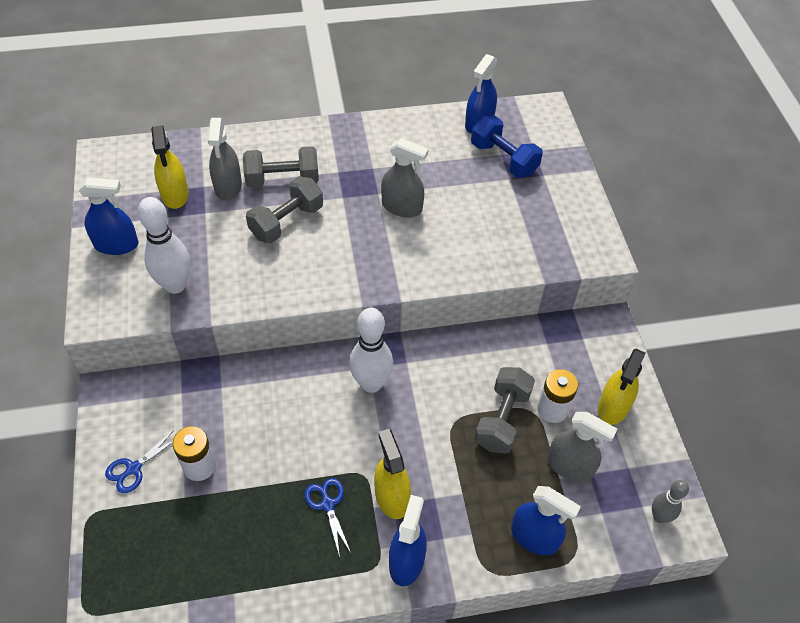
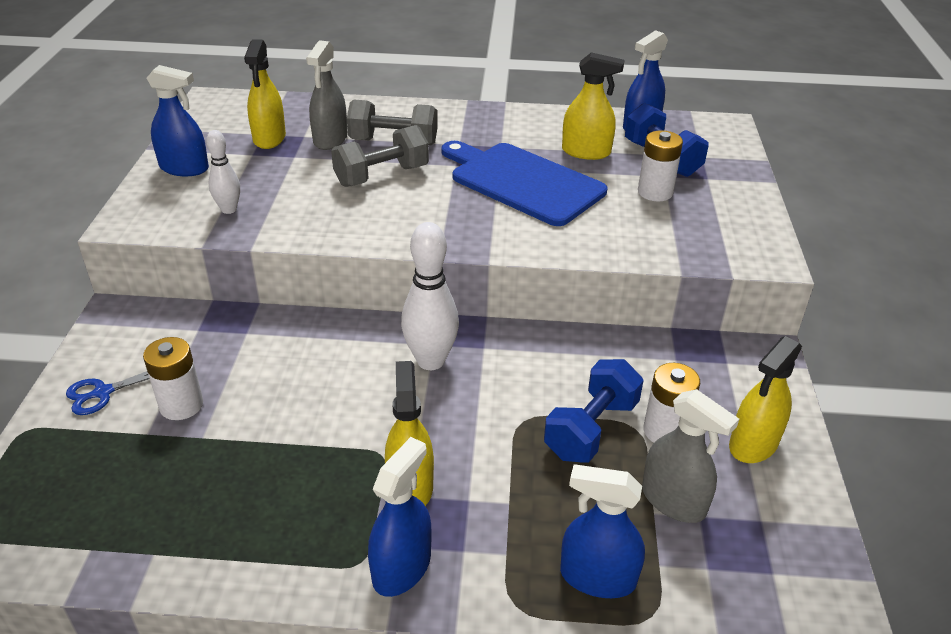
camera: 15 degrees right, 15 degrees down
white bowling pin [138,197,191,294] -> white bowling pin [206,130,240,214], size x0.59
blue scissors [304,478,351,557] -> none
grey spray bottle [381,138,429,217] -> blue cutting board [441,141,607,226]
grey dumbbell [475,367,535,453] -> blue dumbbell [544,359,644,463]
blue spray bottle [511,486,581,555] -> blue spray bottle turned 150 degrees clockwise [560,465,645,598]
grey bowling pin [652,480,689,523] -> none
none -> yellow spray bottle [562,52,624,160]
none -> white battery [638,130,683,202]

